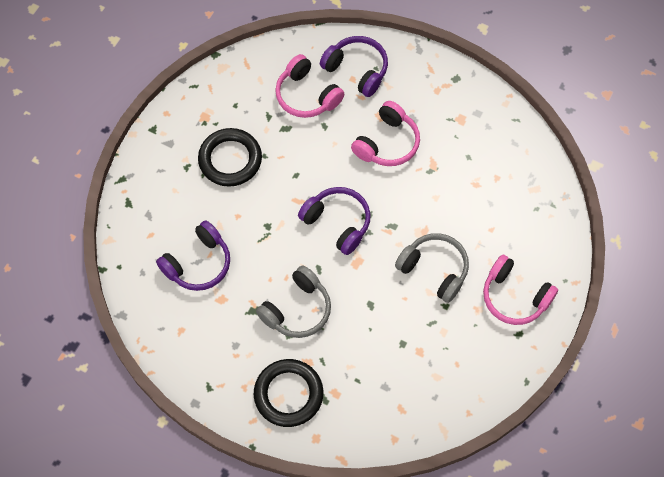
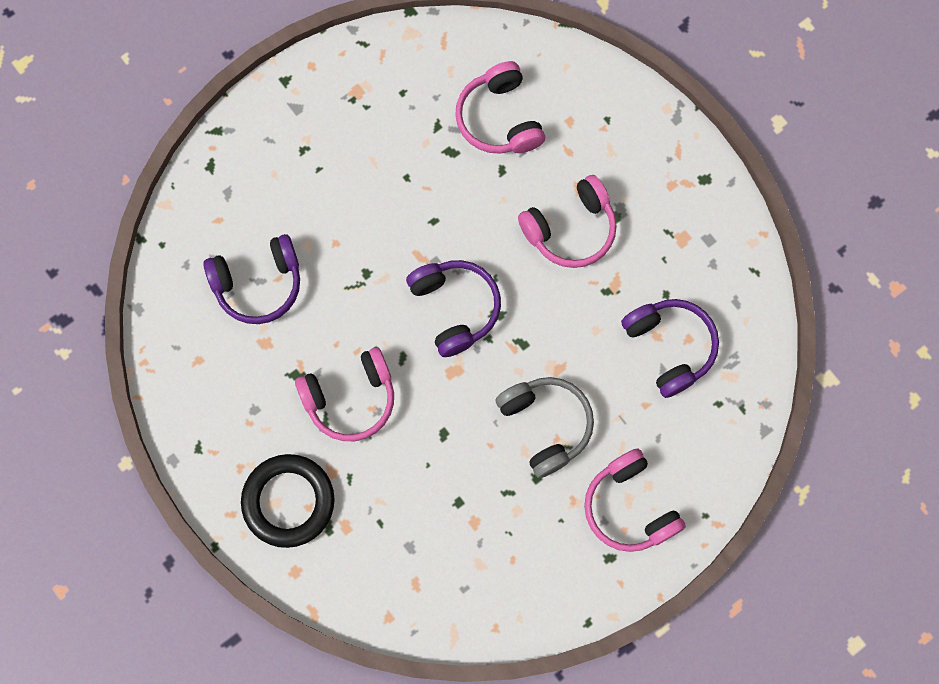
camera: 25 degrees right, 10 degrees up
black ring [198,128,262,187] -> none
grey headphones [256,265,331,338] -> pink headphones [295,347,394,441]
purple headphones [320,36,388,97] -> purple headphones moved to [621,299,719,398]

